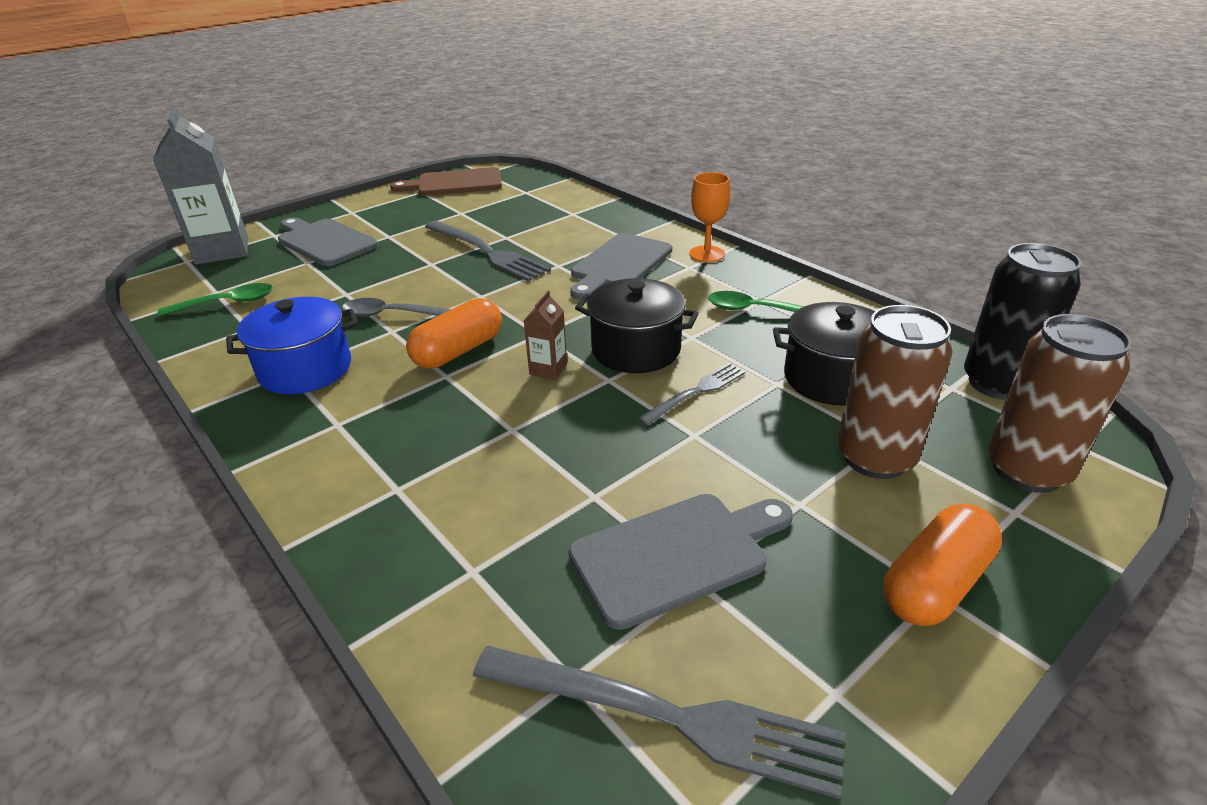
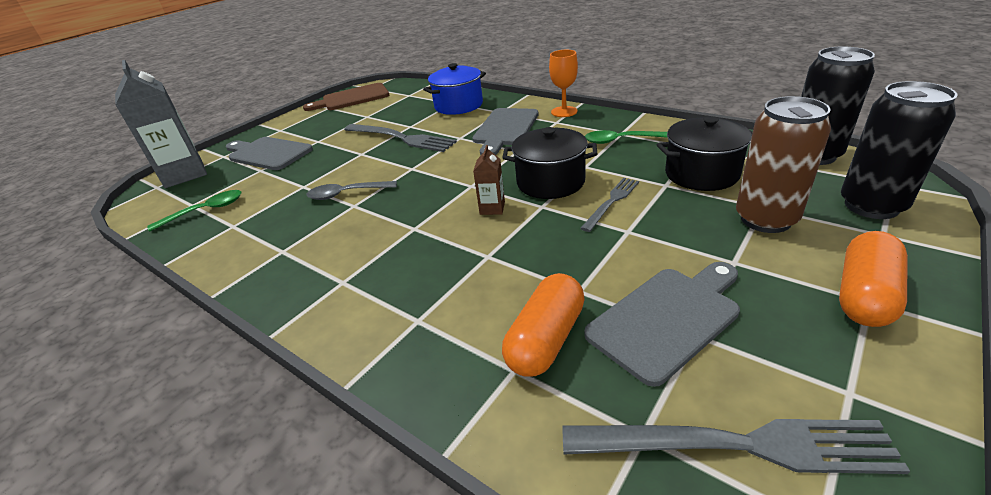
camera: 10 degrees left, 0 degrees up
blue pot [226,297,358,394] -> blue pot moved to [423,63,486,115]
orange capsule [406,298,502,369] -> orange capsule moved to [502,273,585,377]
brown can [988,314,1132,493] -> black can [841,81,958,219]

